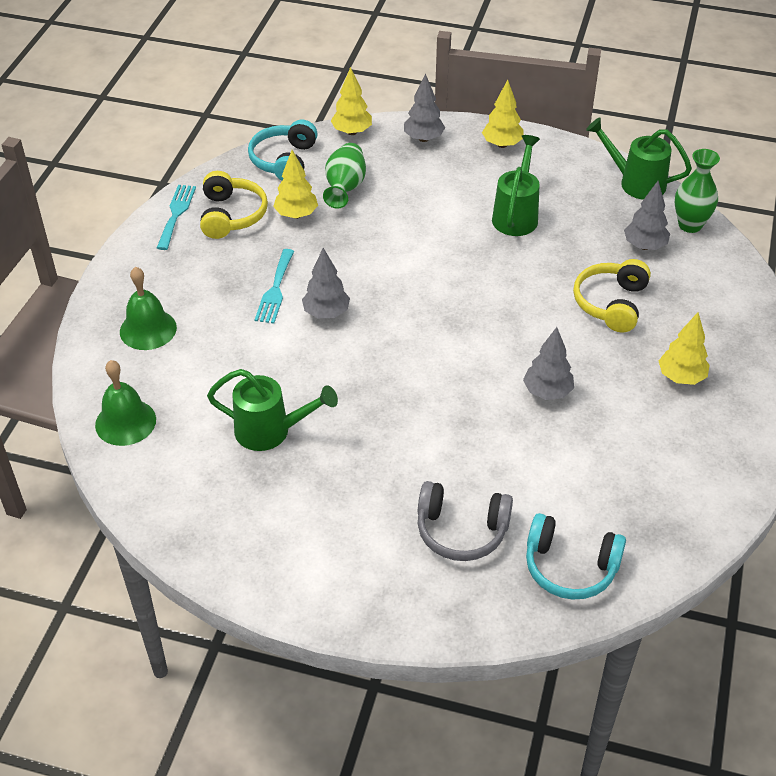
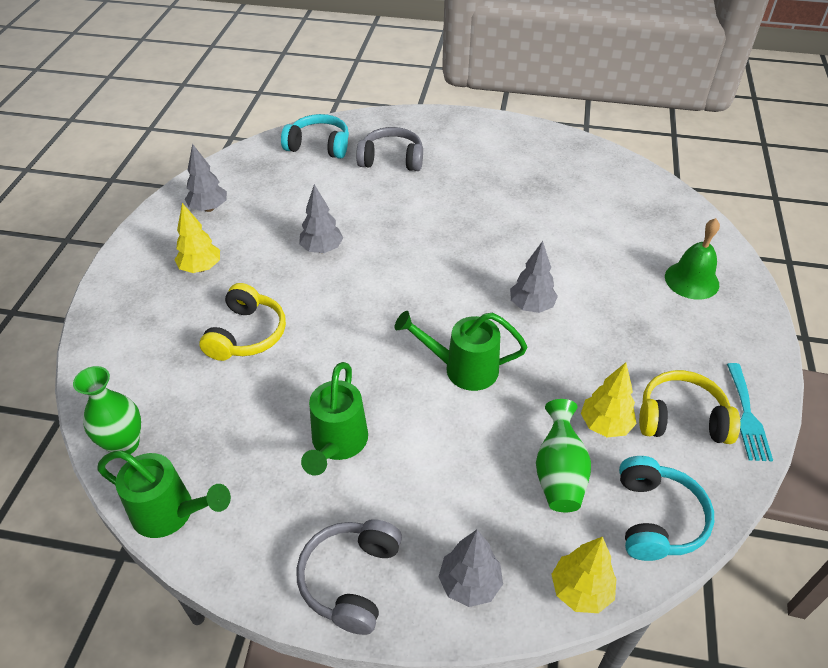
camera: 175 degrees right, 0 degrees up
green bell [95,360,156,446] -> none
yellow headphones [200,171,268,239] -> yellow headphones turned 105 degrees clockwise [639,370,740,444]
green watering can [207,369,338,451] -> green watering can moved to [395,311,527,391]
turquoise fork [255,249,294,324] -> none
yellow tree [482,80,523,148] -> grey headphones [296,519,402,635]
grey tree [624,181,670,250] -> grey tree moved to [185,143,227,212]

